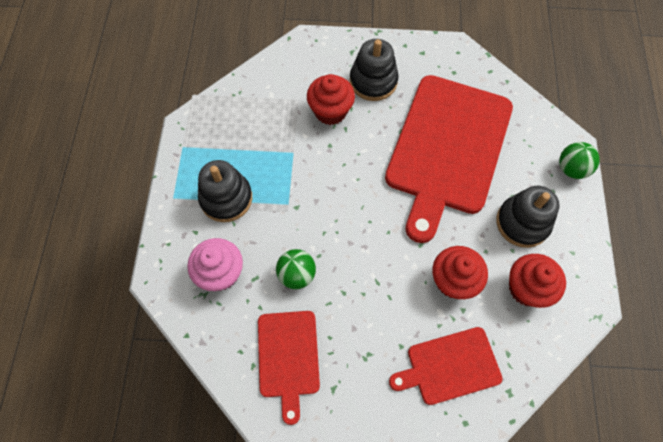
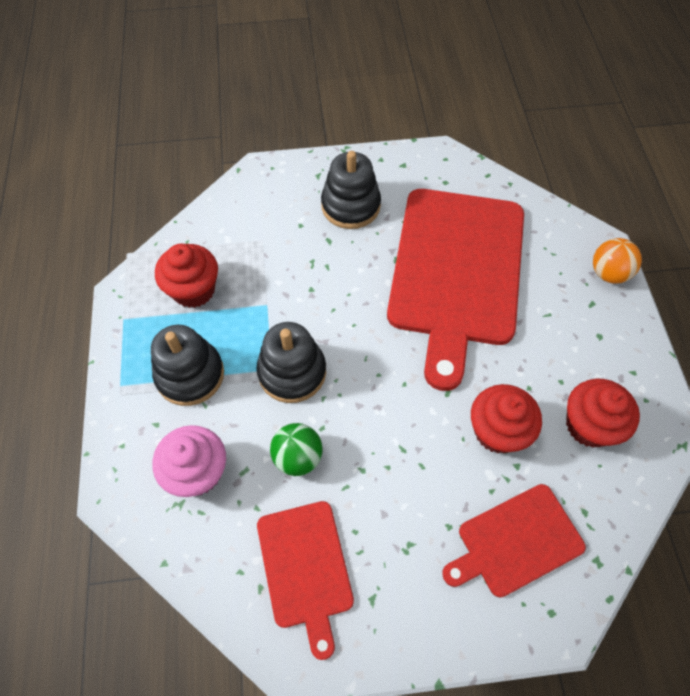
camera: 10 degrees left, 5 degrees down
red cupcake [307,74,355,125] -> red cupcake moved to [155,244,218,308]
black stacking toy [496,186,560,248] -> black stacking toy moved to [256,322,326,403]
green ball [559,142,600,179] -> orange ball [593,238,642,284]

